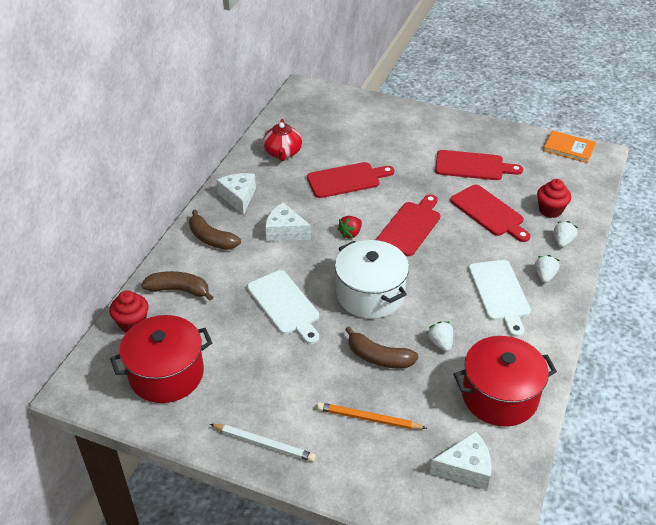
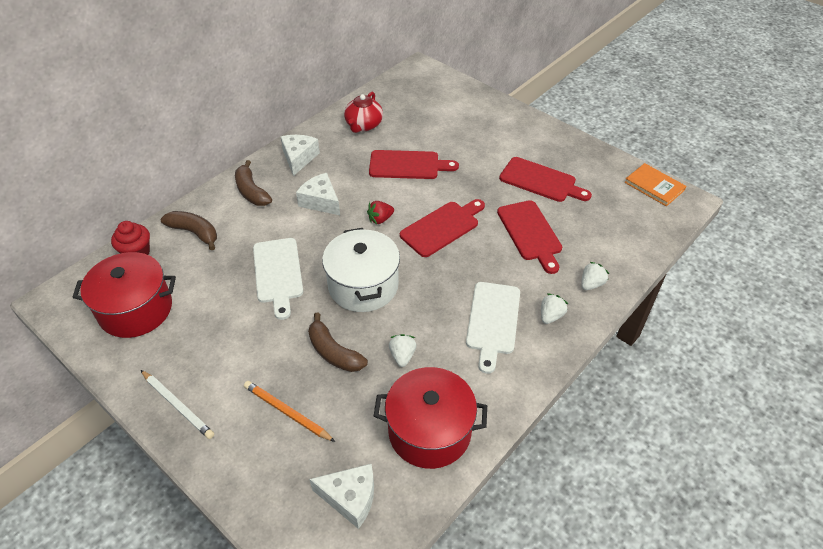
camera: 20 degrees right, 5 degrees up
red cupcake [537,179,571,218] -> none

